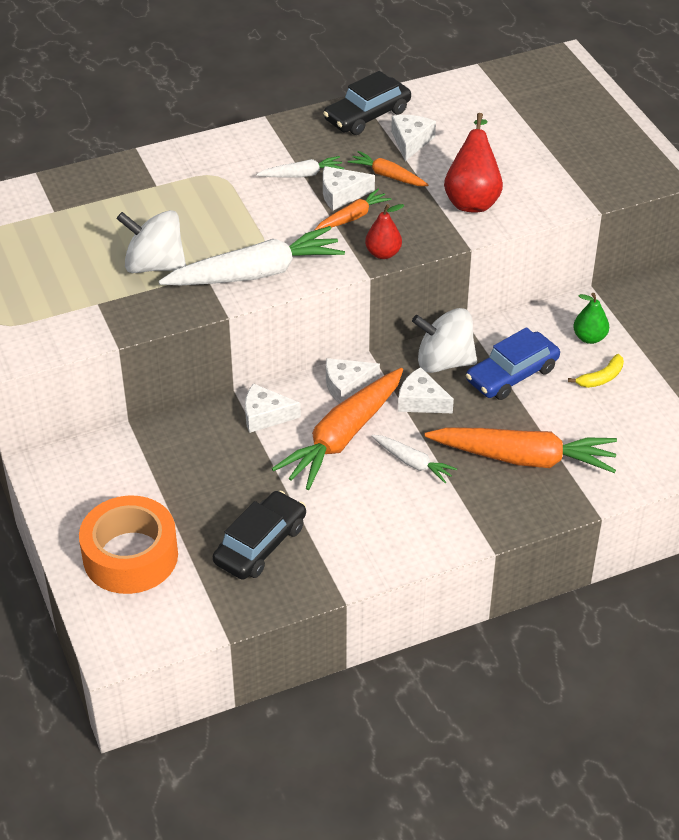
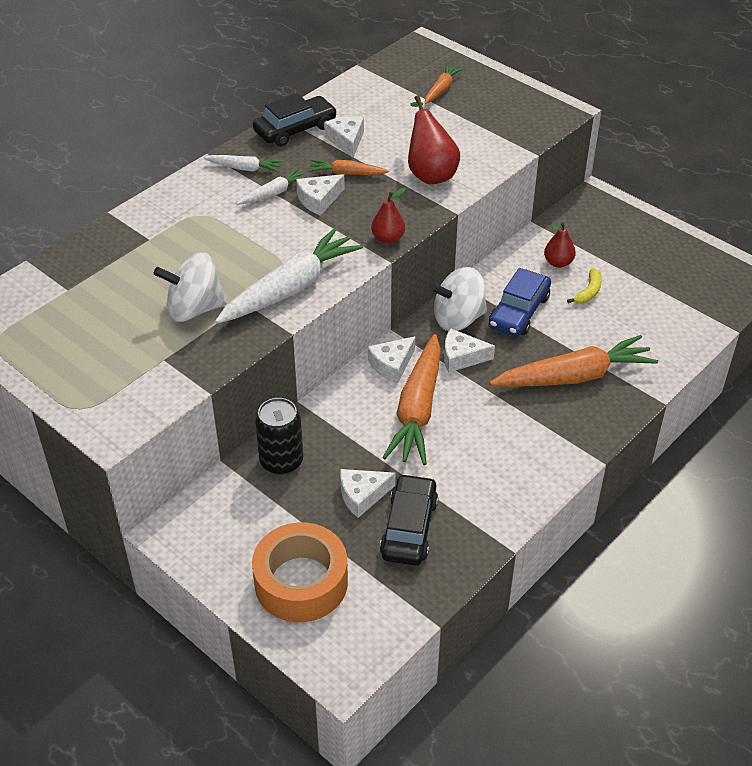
camera: 25 degrees left, 0 degrees up
white cheese [245,383,301,433] -> white cheese moved to [340,469,396,518]
orange carrot [315,189,392,230] -> orange carrot moved to [425,64,463,104]
black car [323,71,411,135] -> black car turned 150 degrees counterclockwise [253,93,337,146]
white carrot [371,435,457,483] -> white carrot moved to [204,155,283,172]
green pear [573,293,609,344] -> red pear [544,222,576,268]
none -> black can [255,398,303,475]

